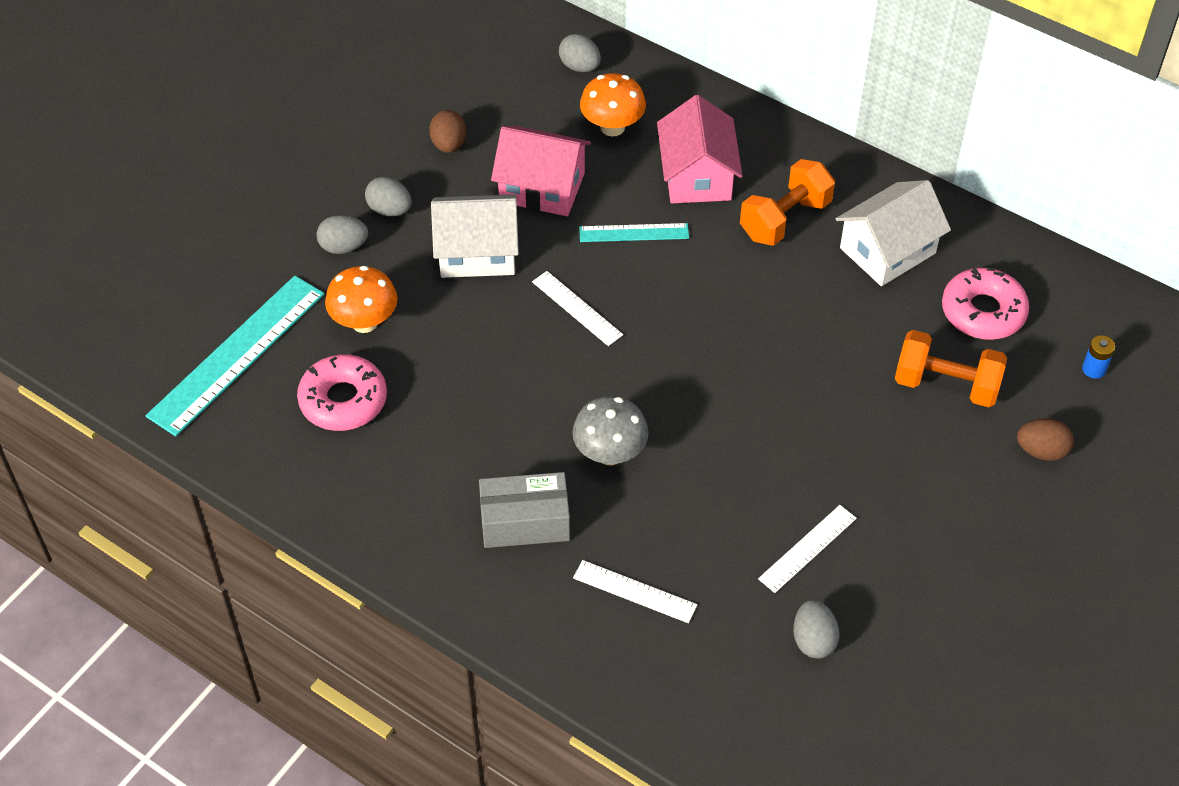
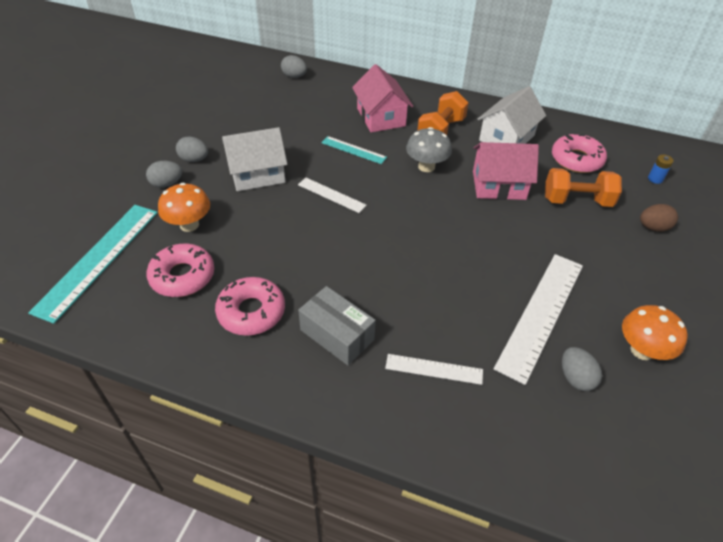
camera: 15 degrees left, 5 degrees down
brown egg [429,110,466,153] -> none
grey box [479,472,570,548] -> grey box turned 60 degrees clockwise [298,286,376,365]
pink house [491,126,591,216] -> pink house moved to [473,142,539,200]
grey mushroom [572,396,649,465] -> grey mushroom moved to [406,127,452,172]
turquoise ruler [579,223,689,242] -> turquoise ruler turned 45 degrees clockwise [321,136,387,164]
orange mushroom [580,73,646,137] -> orange mushroom moved to [622,305,688,360]
white ruler [758,505,857,593] -> white ruler [494,254,583,385], size x1.92
none -> pink donut [215,277,285,336]

